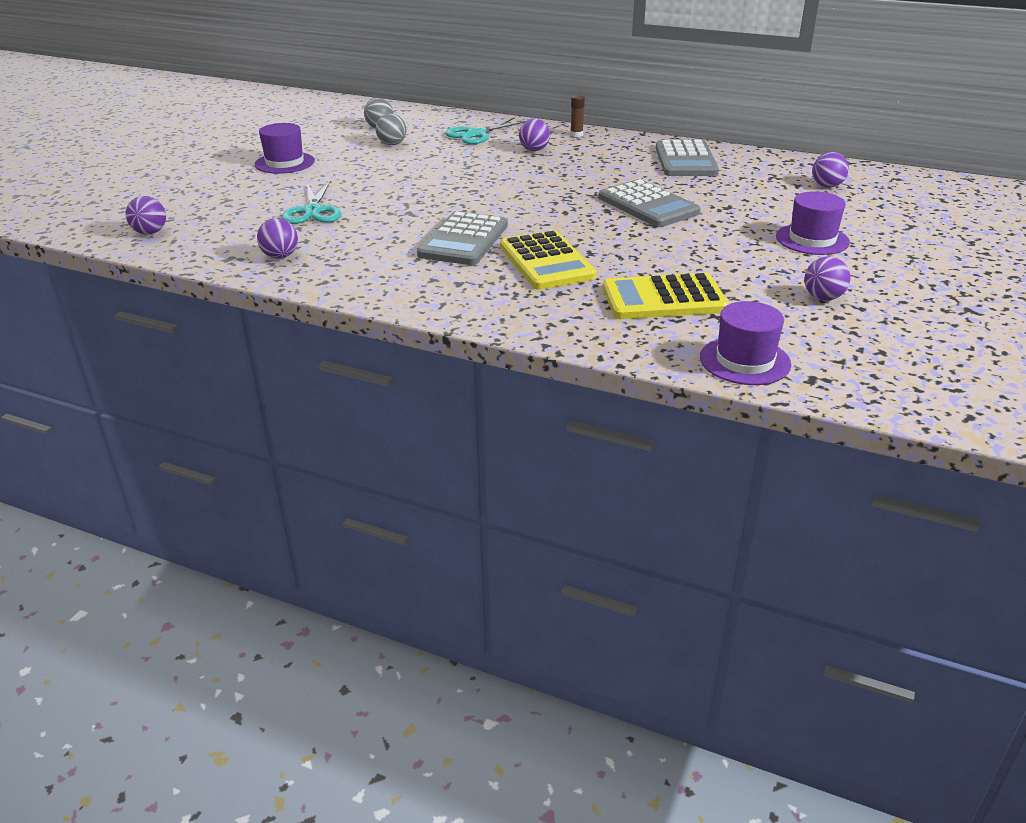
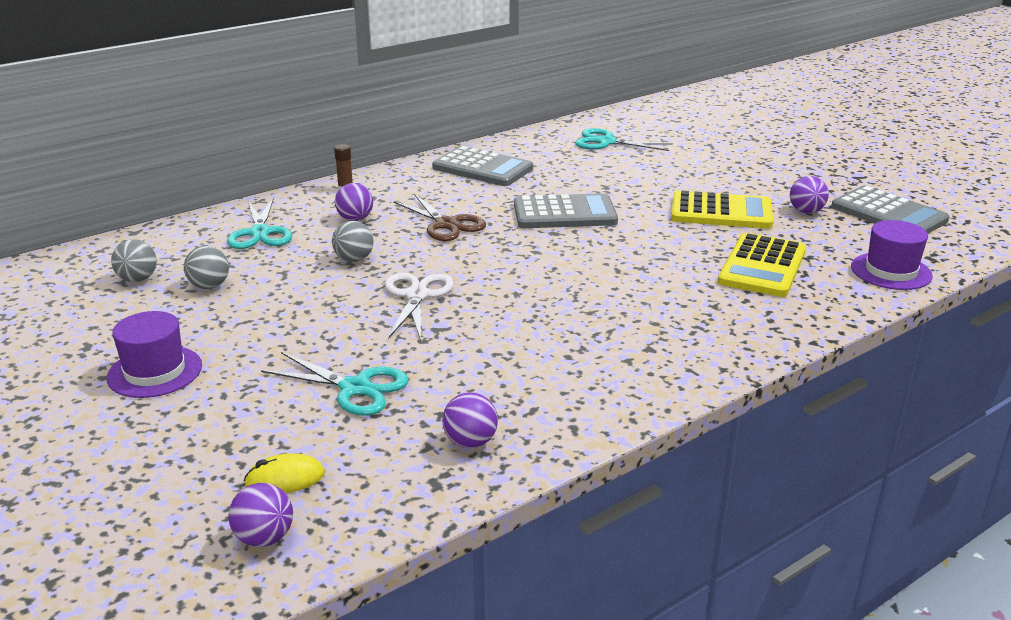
camera: 60 degrees left, 5 degrees down
grey calculator [417,211,508,265] -> grey calculator moved to [831,186,949,234]
yellow calculator [500,230,596,289] -> yellow calculator moved to [671,191,774,229]
purple hat [776,191,850,255] -> none
purple ball [812,152,849,188] -> turquoise scissors [575,128,673,151]
none -> yellow mouse [244,453,325,493]
none -> grey ball [332,221,374,262]
none -> white scissors [385,273,454,341]
none -> brown scissors [393,194,486,241]

